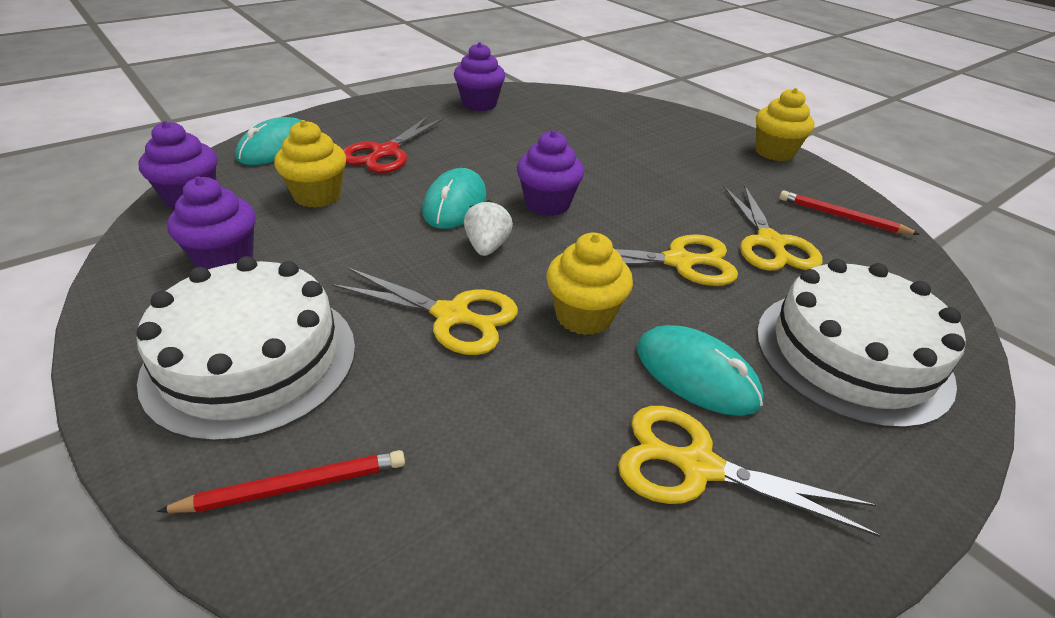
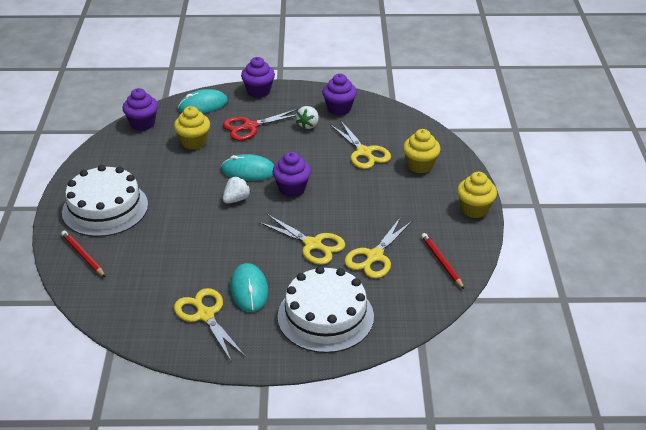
camera: 40 degrees right, 0 degrees up
red pencil [157,450,405,513] -> red pencil turned 150 degrees counterclockwise [61,230,105,277]
purple cupcake [167,176,256,269] -> purple cupcake moved to [241,57,275,98]
yellow scissors [332,268,518,355] -> yellow scissors moved to [330,120,391,169]
turquoise mouse [422,168,486,229] -> turquoise mouse turned 45 degrees clockwise [221,154,274,181]
yellow cupcake [546,233,633,335] -> yellow cupcake moved to [403,129,441,173]
none -> white strawberry [296,106,319,129]

